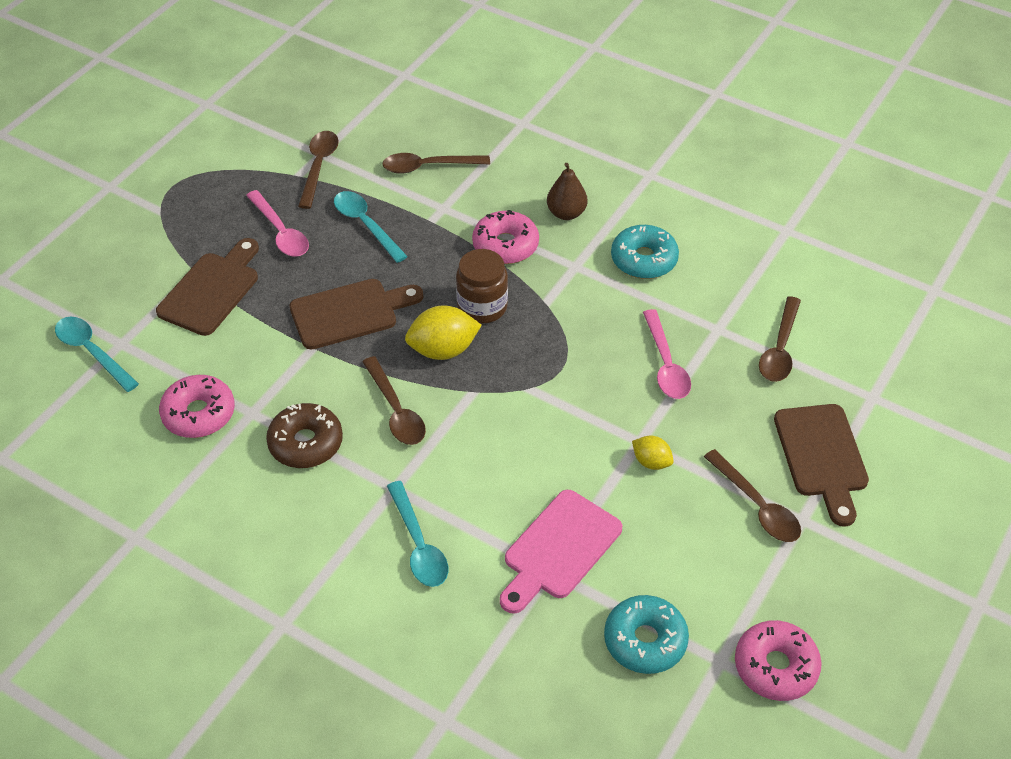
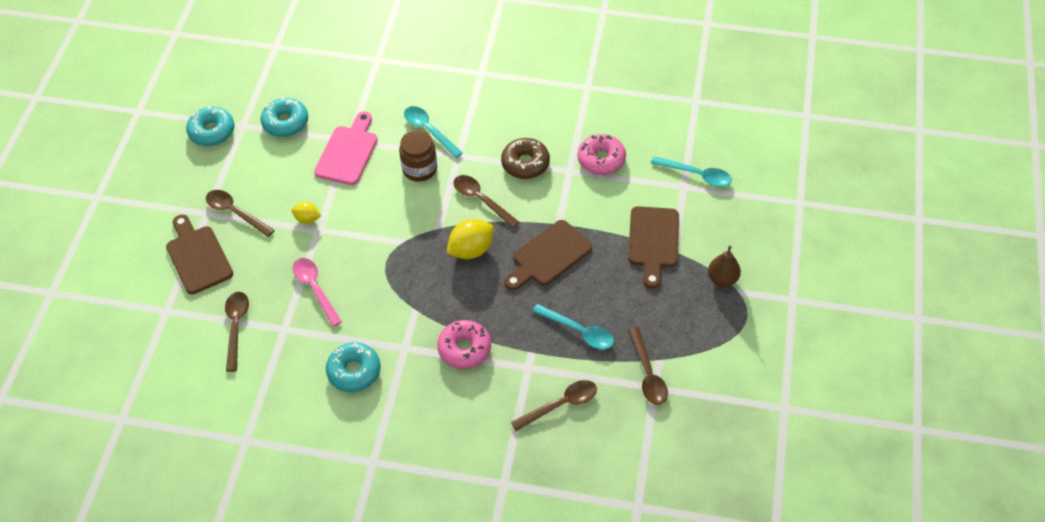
camera: 160 degrees right, 5 degrees up
pink spoon [246,190,309,257] -> none
brown jar [456,249,508,324] -> brown jar moved to [399,130,437,182]
brown pear [547,163,587,220] -> brown pear moved to [708,246,741,287]
pink donut [735,620,822,701] -> turquoise donut [186,106,235,146]

